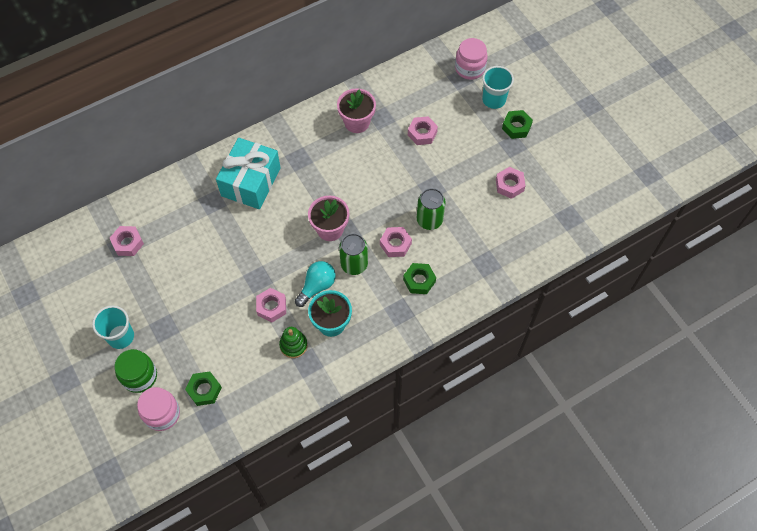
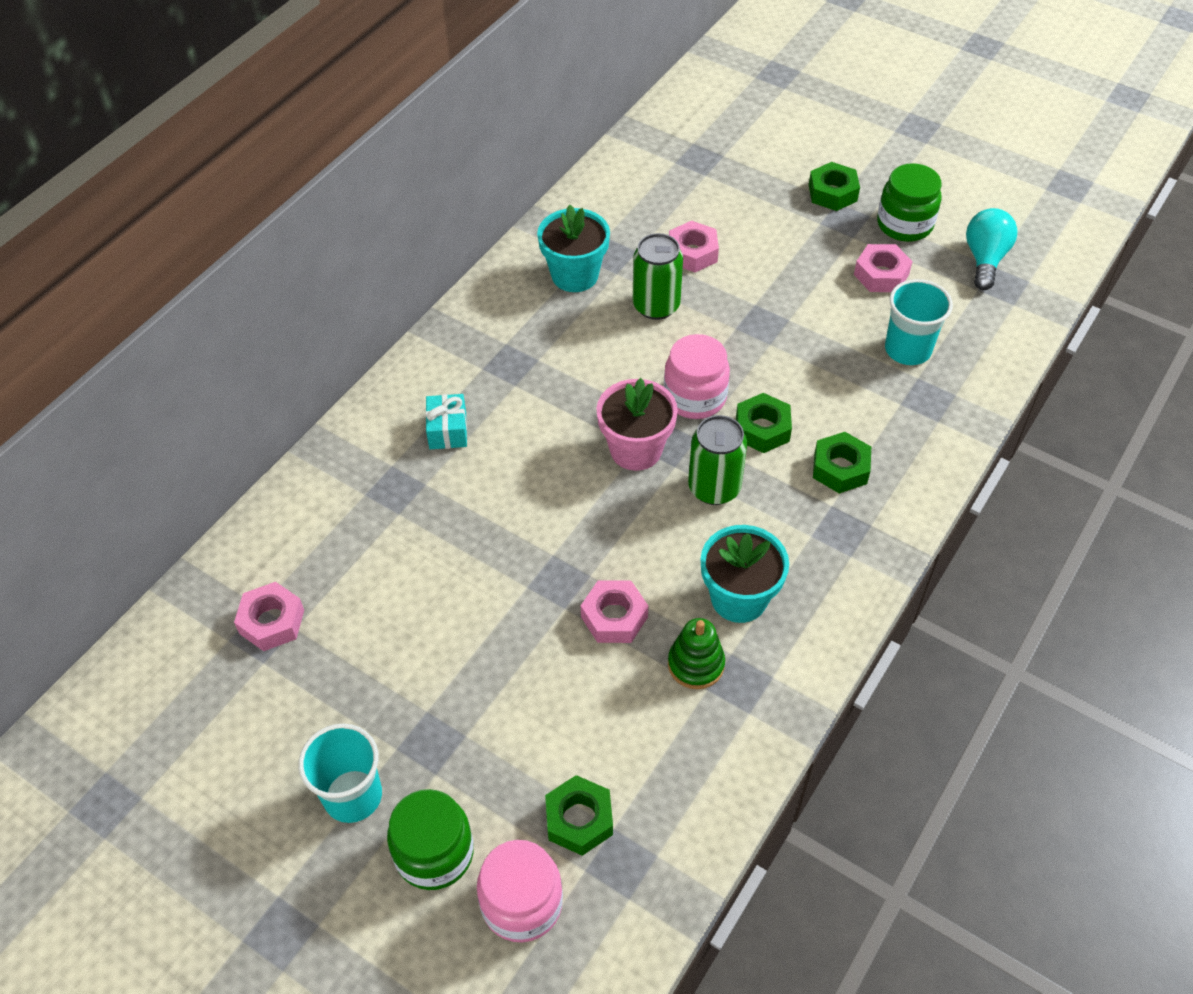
camera: 25 degrees left, 10 degrees down
turquoise gift [216,138,281,209] -> turquoise gift [425,394,467,449], size x0.45
turquoise light bulb [295,261,336,307] -> turquoise light bulb moved to [966,208,1018,290]
pink flower pot [337,88,376,133] -> turquoise flower pot [537,205,610,292]
pink nut [380,227,412,257] -> green nut [736,393,792,453]
green can [417,188,446,230] -> green can moved to [633,233,683,320]
pink jar [455,38,488,80] -> pink jar moved to [664,334,730,419]
turquoise cup [482,66,514,109] -> turquoise cup moved to [885,279,953,365]
none -> green jar [877,163,941,242]

